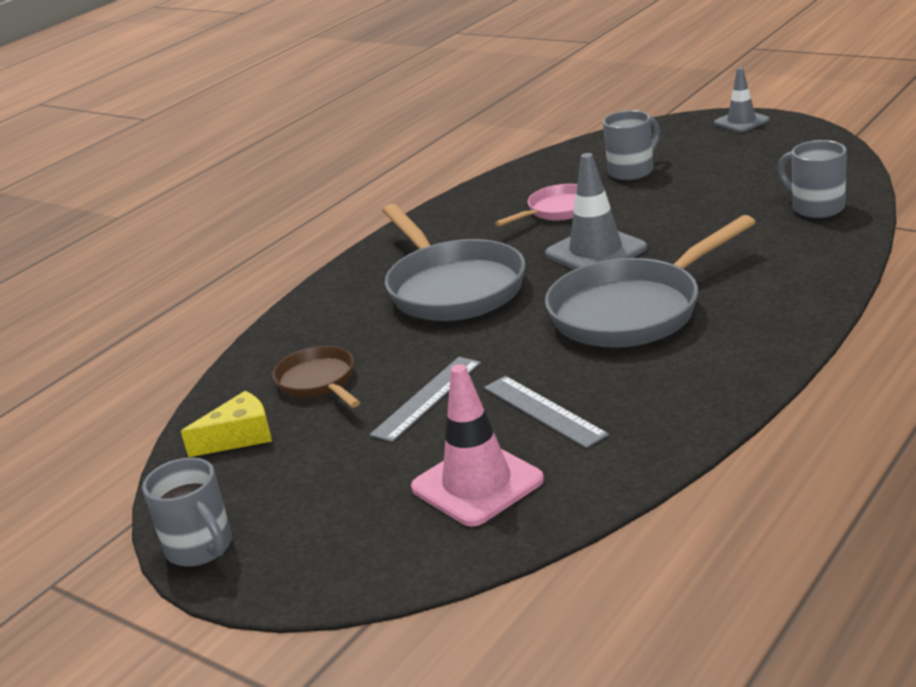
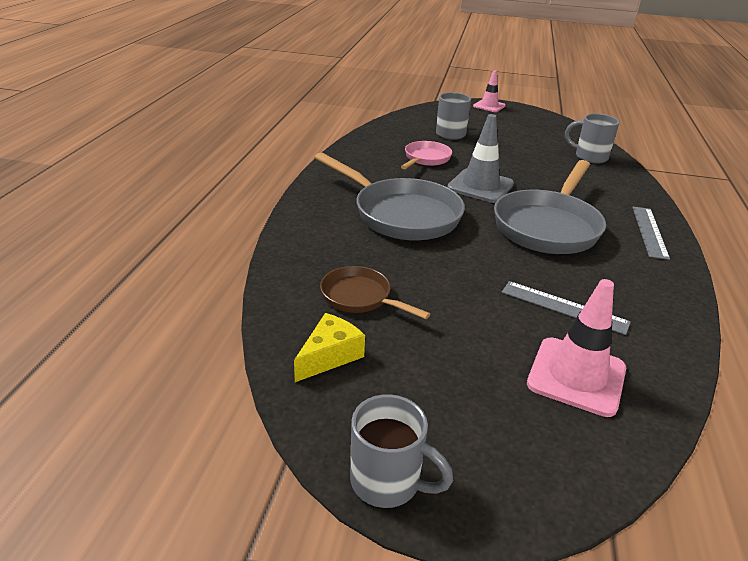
camera: 30 degrees left, 5 degrees up
grey ruler [370,357,481,442] -> grey ruler moved to [632,207,670,260]
grey traffic cone [714,67,770,132] -> pink traffic cone [473,70,506,112]

